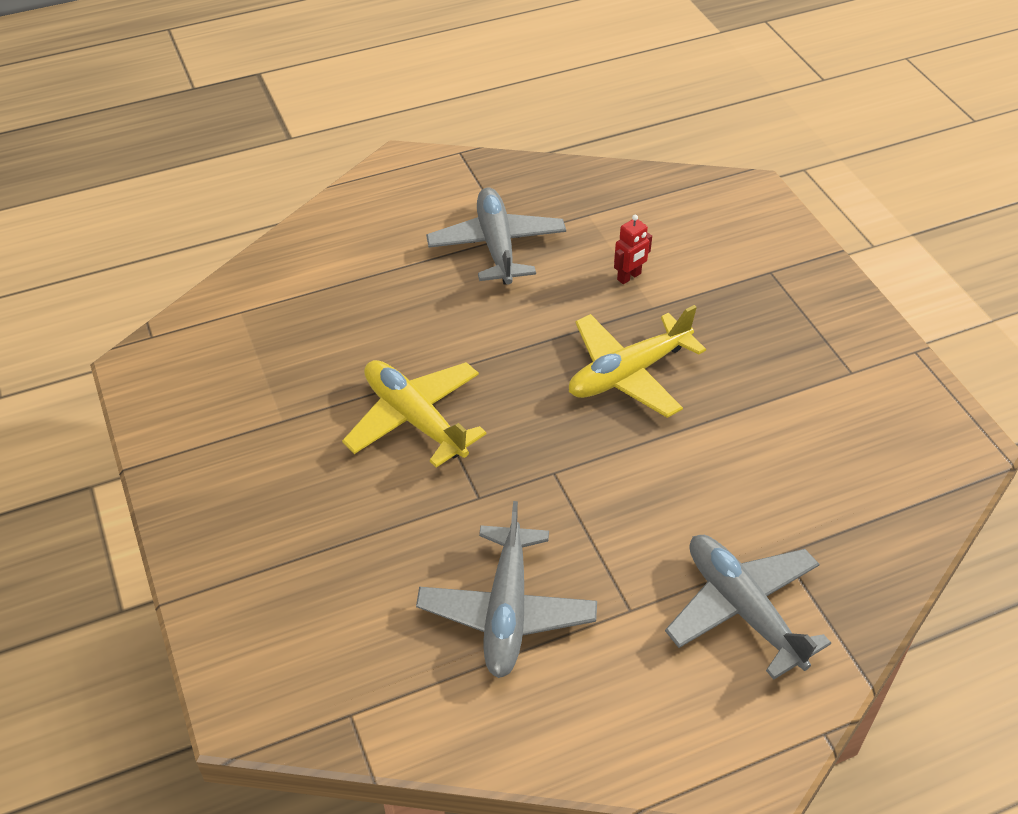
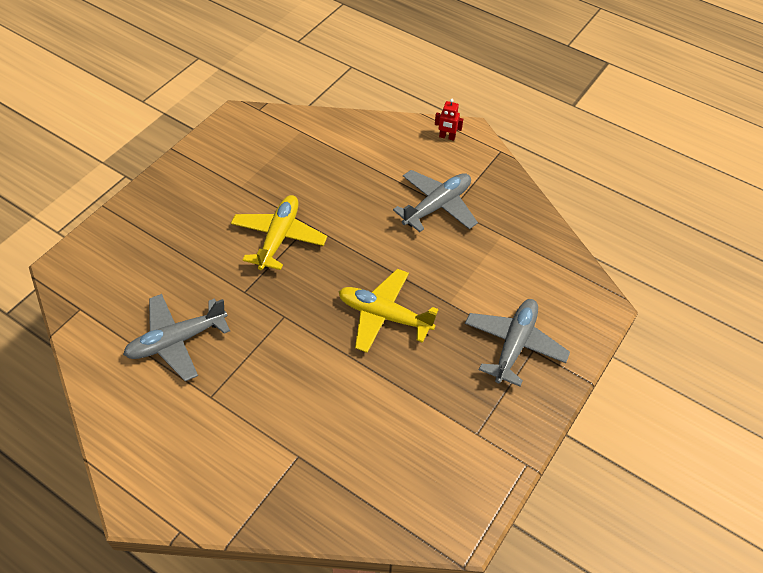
camera: 55 degrees right, 5 degrees up
red robot [614,215,652,284] -> red robot moved to [435,99,463,141]
grey plane [665,535,831,680] -> grey plane moved to [465,299,570,386]

